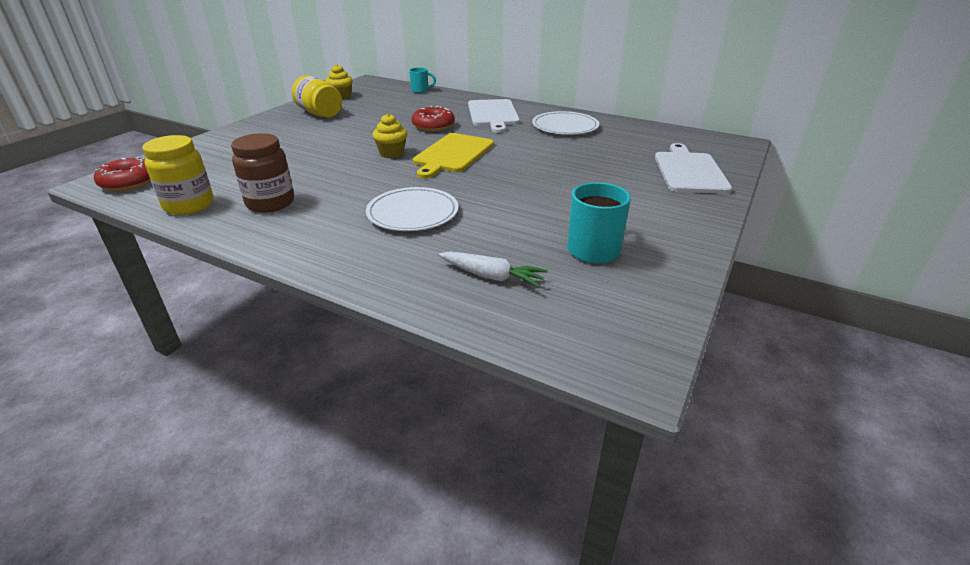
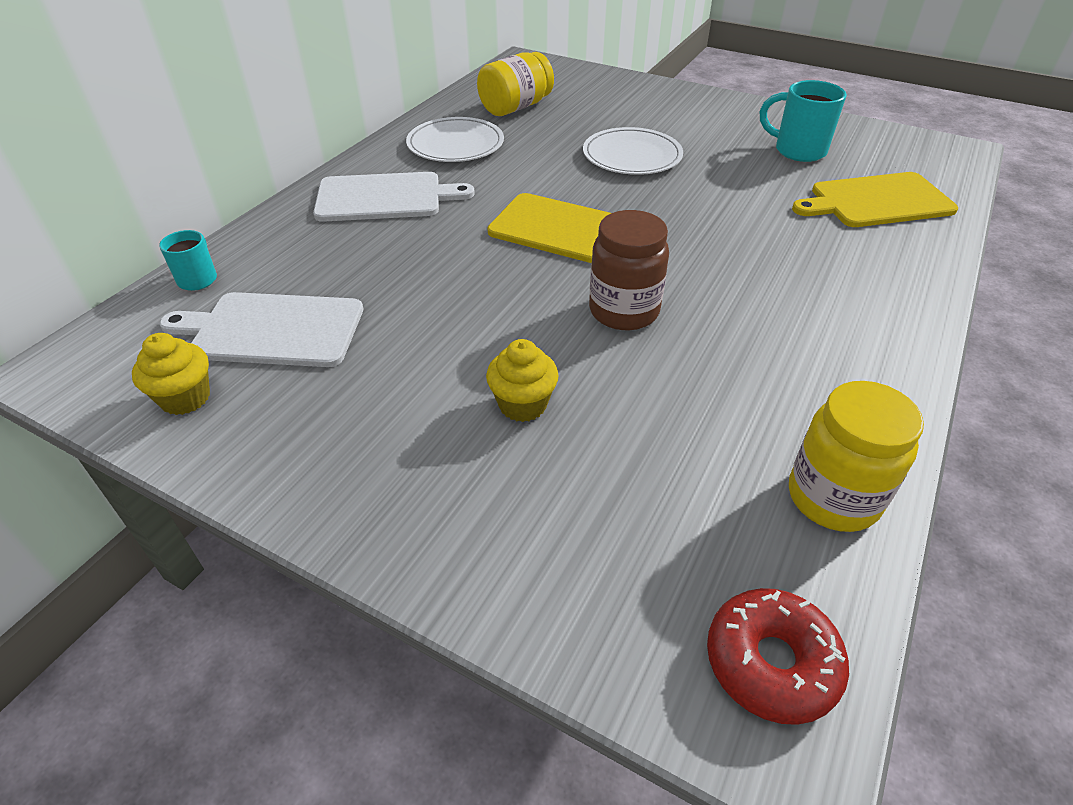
camera: 90 degrees left, 10 degrees up
brown jar [231,133,294,213] -> brown jar moved to [589,210,669,330]
yellow jar [292,75,342,117] -> yellow jar moved to [477,52,554,116]
white plate [366,187,459,231] -> white plate moved to [583,127,683,175]
yellow cupcake [372,113,407,158] -> yellow cupcake moved to [486,339,559,422]
red donut [412,106,455,132] -> none
white carrot [439,252,548,287] -> yellow cutting board [792,172,958,227]
white cutting board [655,143,732,194] -> white cutting board moved to [160,292,363,367]

